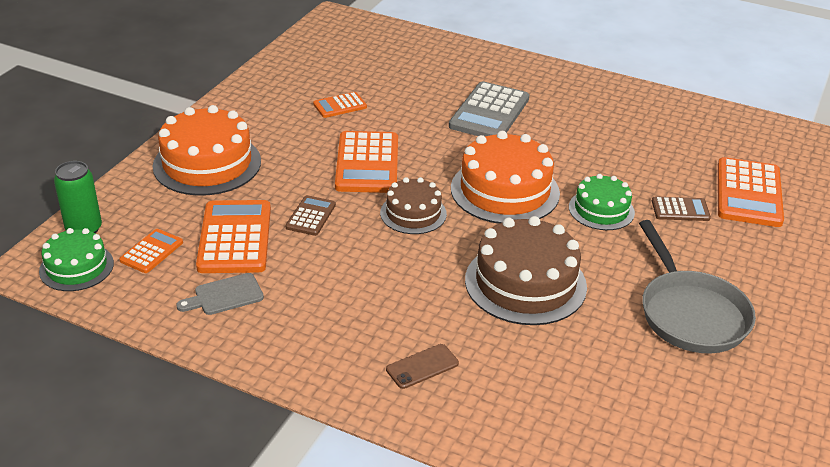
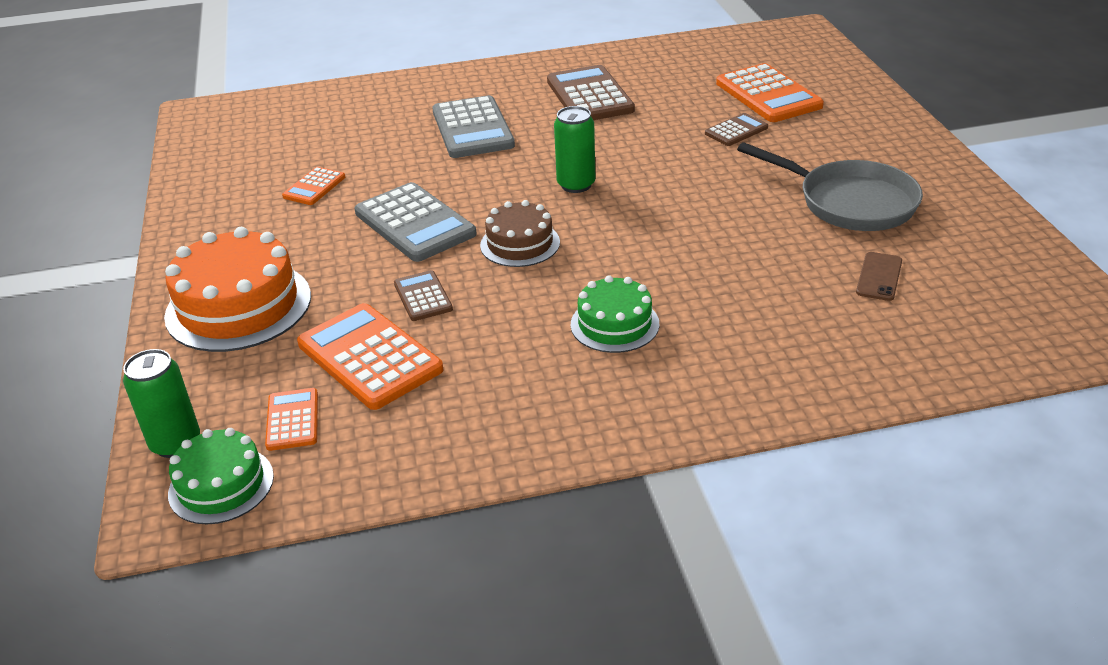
camera: 35 degrees left, 0 degrees up
grey cutting board [176,273,264,315] -> none
orange calculator [335,131,398,193] -> grey calculator [354,182,477,262]
brown phone [386,344,459,389] -> brown phone moved to [856,252,902,301]
orange cake [451,131,560,224] -> green can [554,106,595,193]
brown cake [465,216,587,325] -> none
green cake [569,174,635,230] -> green cake moved to [571,275,660,353]
none -> brown calculator [547,65,635,120]

